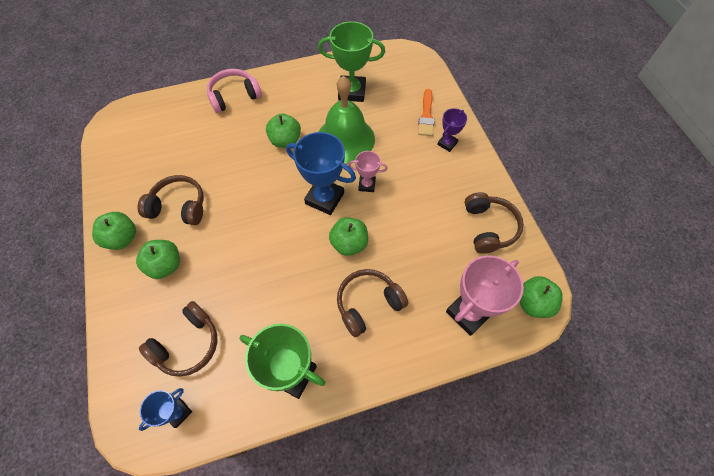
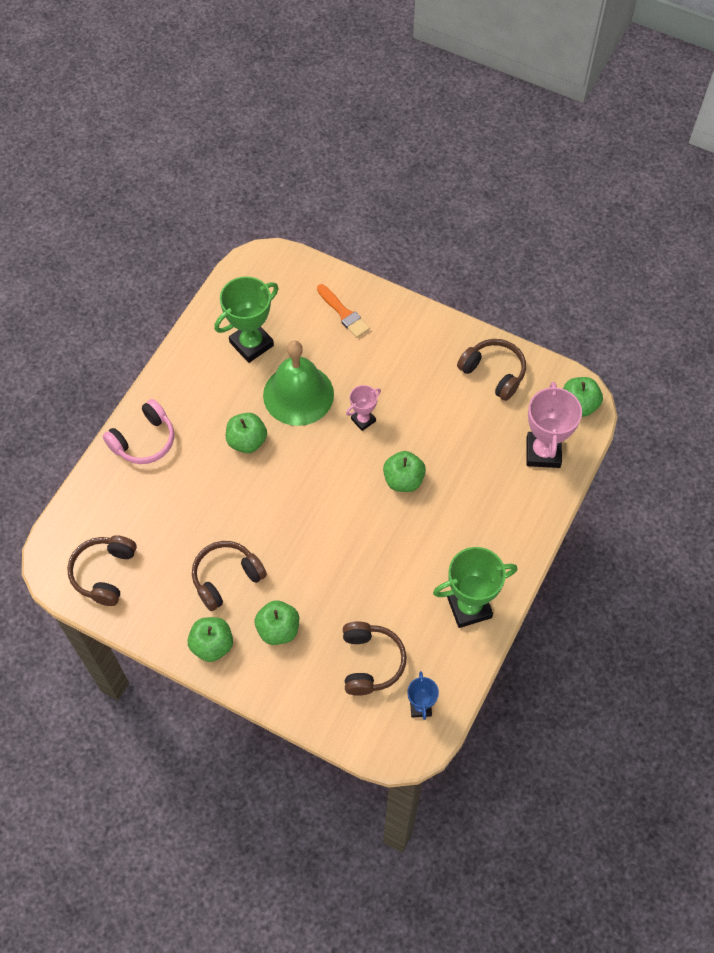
camera: 45 degrees left, 0 degrees up
pink headphones [207,69,262,113] -> pink headphones turned 150 degrees counterclockwise [103,399,174,464]
blue trophy [286,132,356,215] -> none
brown headphones [337,269,408,337] -> brown headphones moved to [67,535,137,606]
purple trophy [437,108,467,152] -> none

